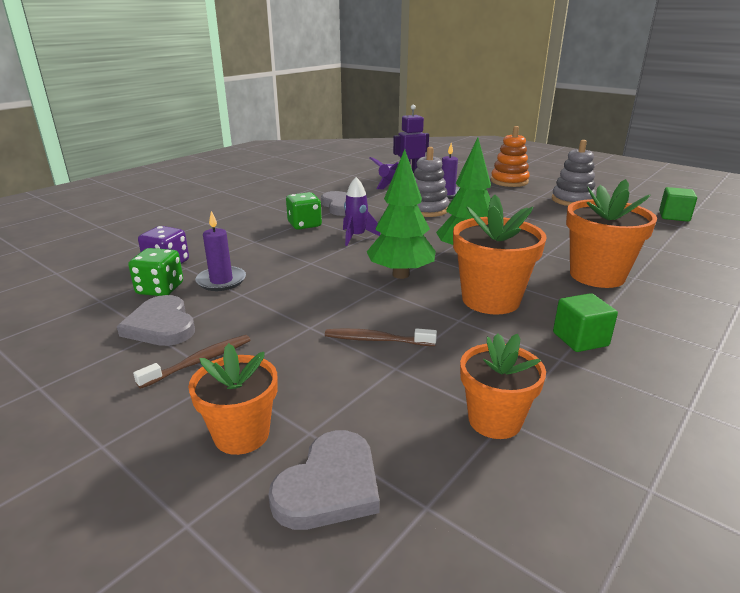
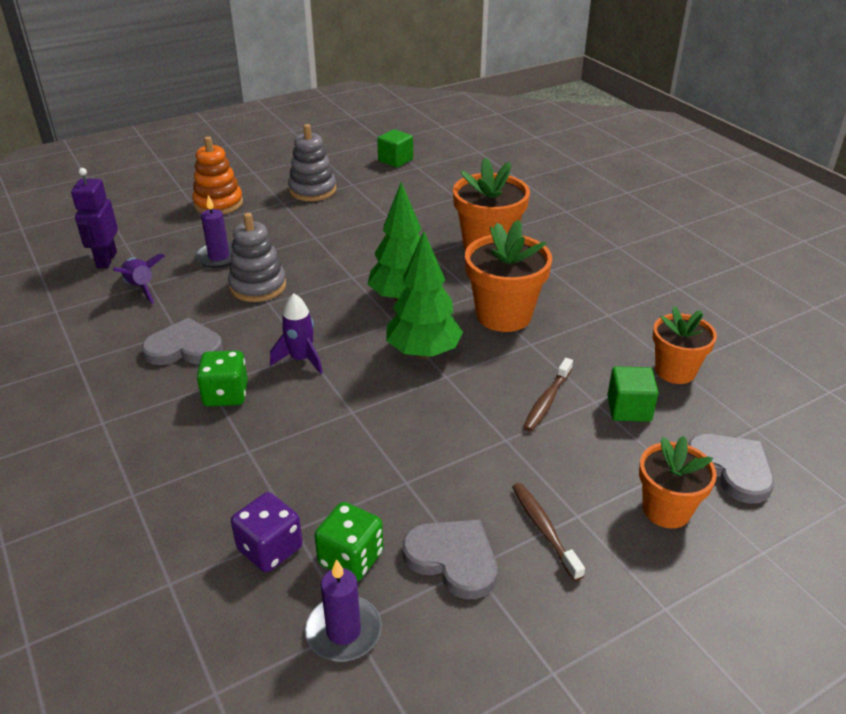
camera: 70 degrees left, 10 degrees up
grey heart [117,295,195,346] -> grey heart turned 135 degrees counterclockwise [402,519,497,599]
purple candle [195,211,246,291] -> purple candle moved to [305,559,382,662]
green cube [553,293,618,352] -> green cube moved to [607,366,658,422]

